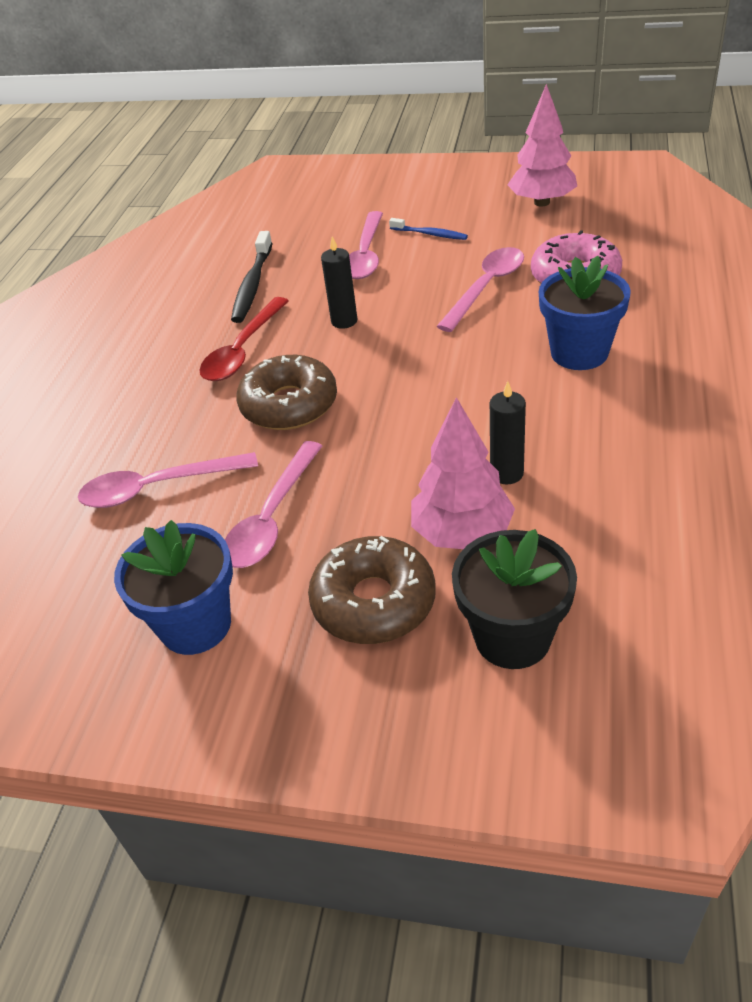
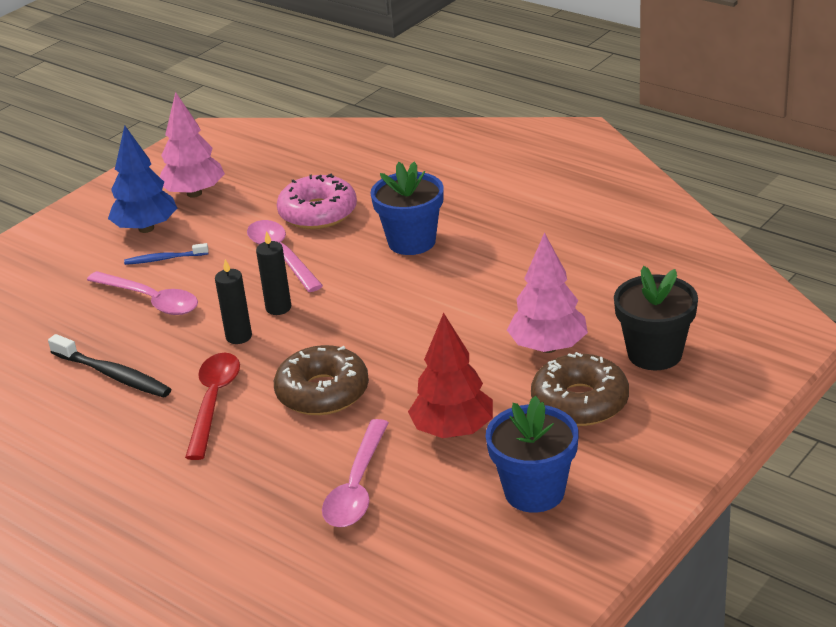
camera: 65 degrees left, 10 degrees down
red spoon [199,297,289,381] -> red spoon turned 135 degrees counterclockwise [185,352,240,460]
pink spoon [225,441,322,568] -> red tree [408,312,493,438]
blue toothbrush [389,218,468,240] -> blue toothbrush turned 150 degrees counterclockwise [124,243,208,265]
black candle [490,381,526,484] -> black candle moved to [256,231,291,315]
none -> blue tree [108,125,177,233]

